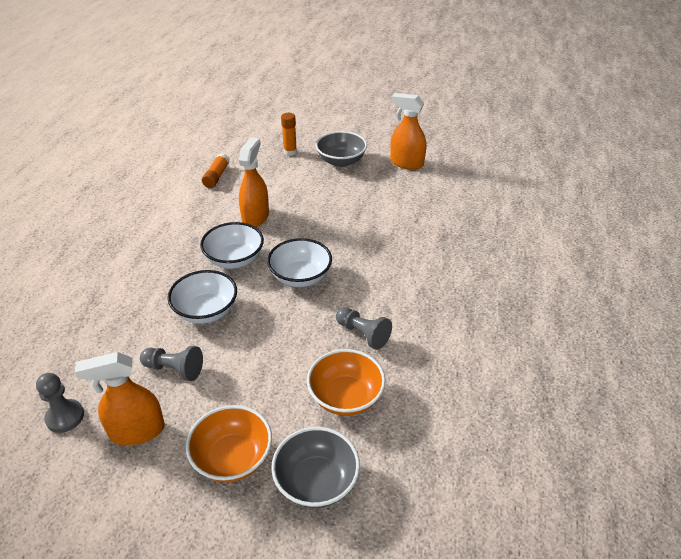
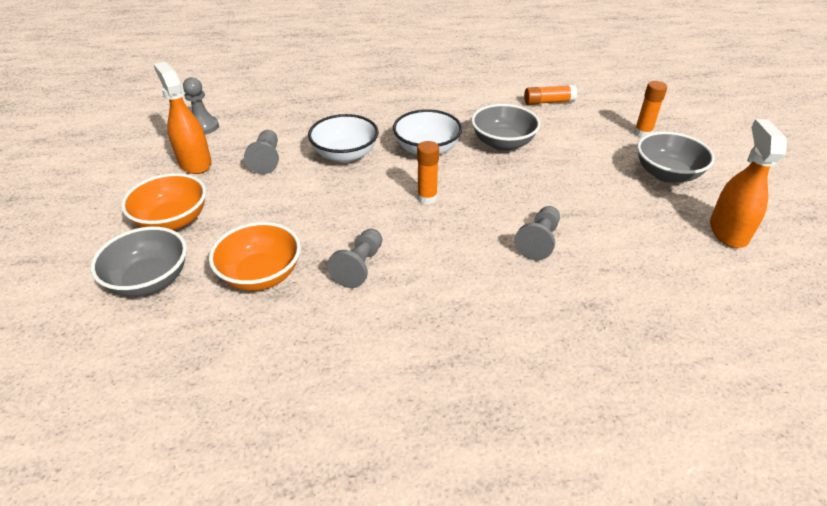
camera: 70 degrees right, 0 degrees up
orange spray bottle [239,137,269,227] -> grey bowl [471,104,540,151]
white bowl [267,238,332,287] -> orange glue stick [417,141,439,204]
none -> grey pawn [515,206,560,260]

